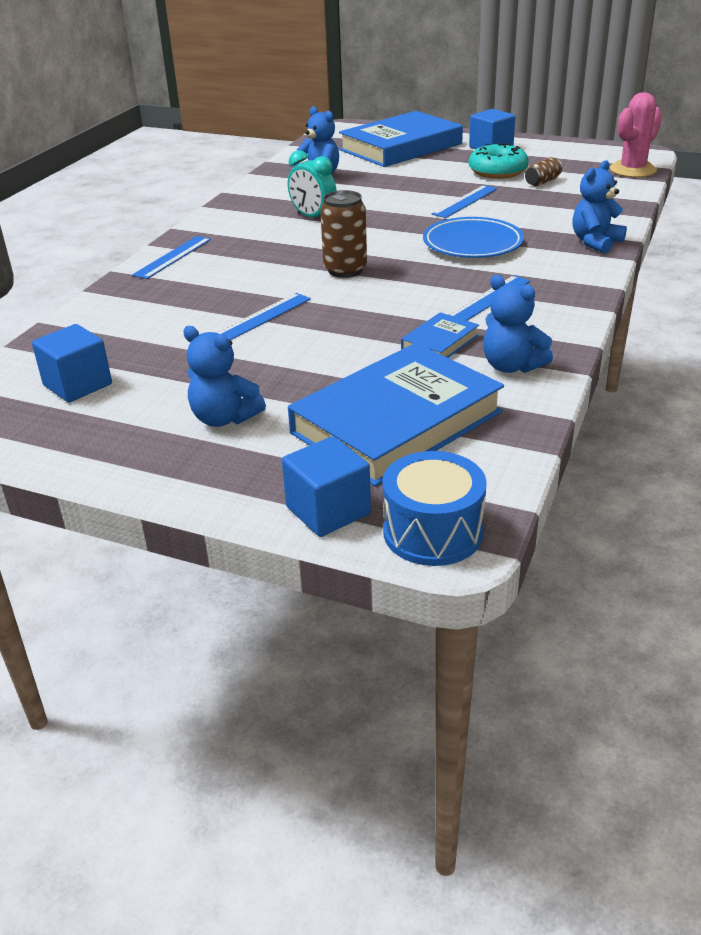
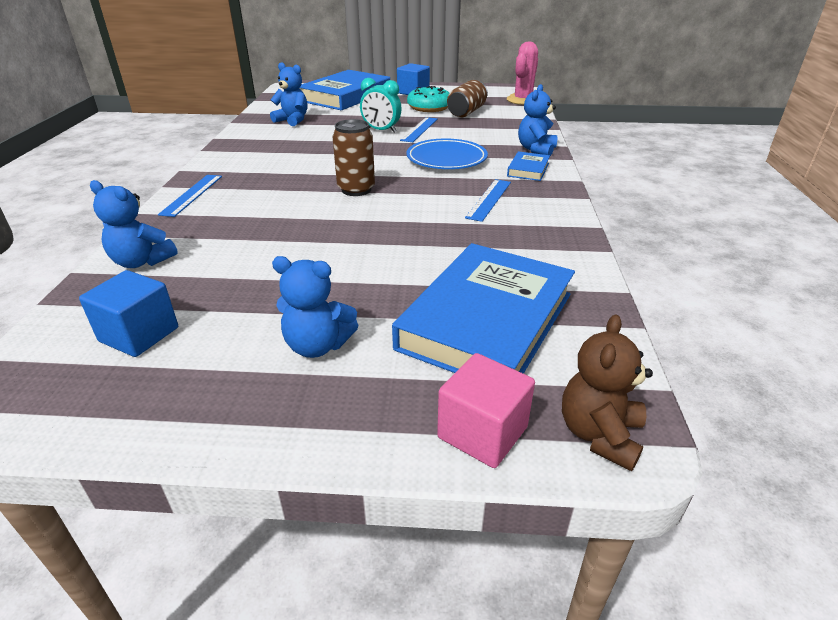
camera: 20 degrees left, 0 degrees up
blue ruler [216,293,311,340] -> none
blue cube [282,436,371,537] -> pink cube [437,353,535,468]
turquoise clock [288,150,337,217] -> turquoise clock moved to [360,78,402,132]
blue drum [382,451,487,566] -> brown teddy bear [562,314,653,471]
blue book [401,312,479,358] -> blue book moved to [507,151,550,181]
blue teddy bear [483,275,553,373] -> blue teddy bear moved to [90,180,178,268]
brown can [525,157,562,186] -> brown can [447,80,488,118], size x1.69

